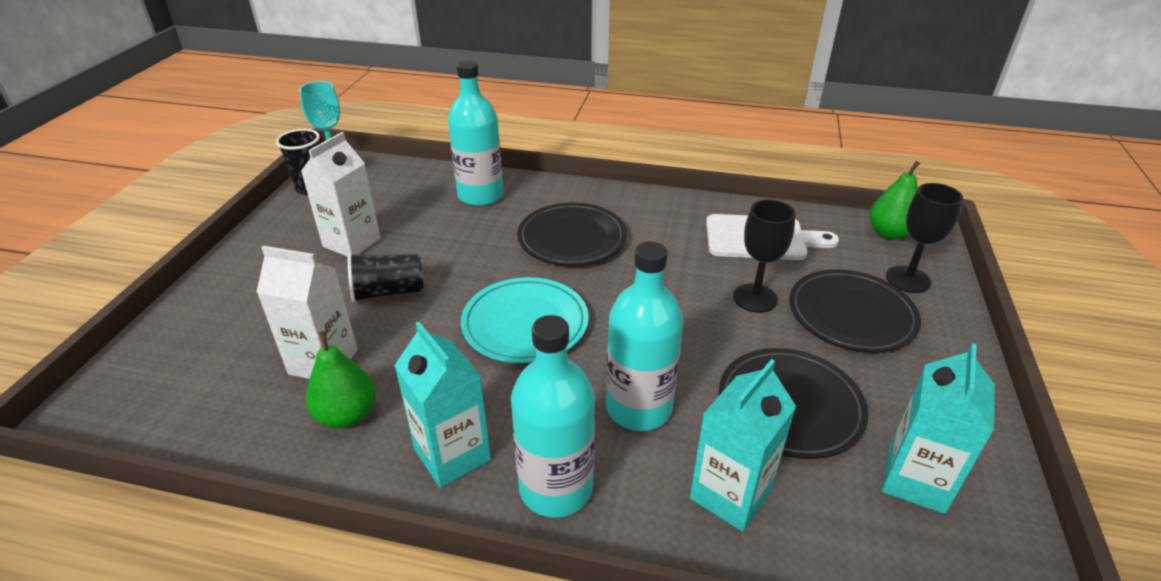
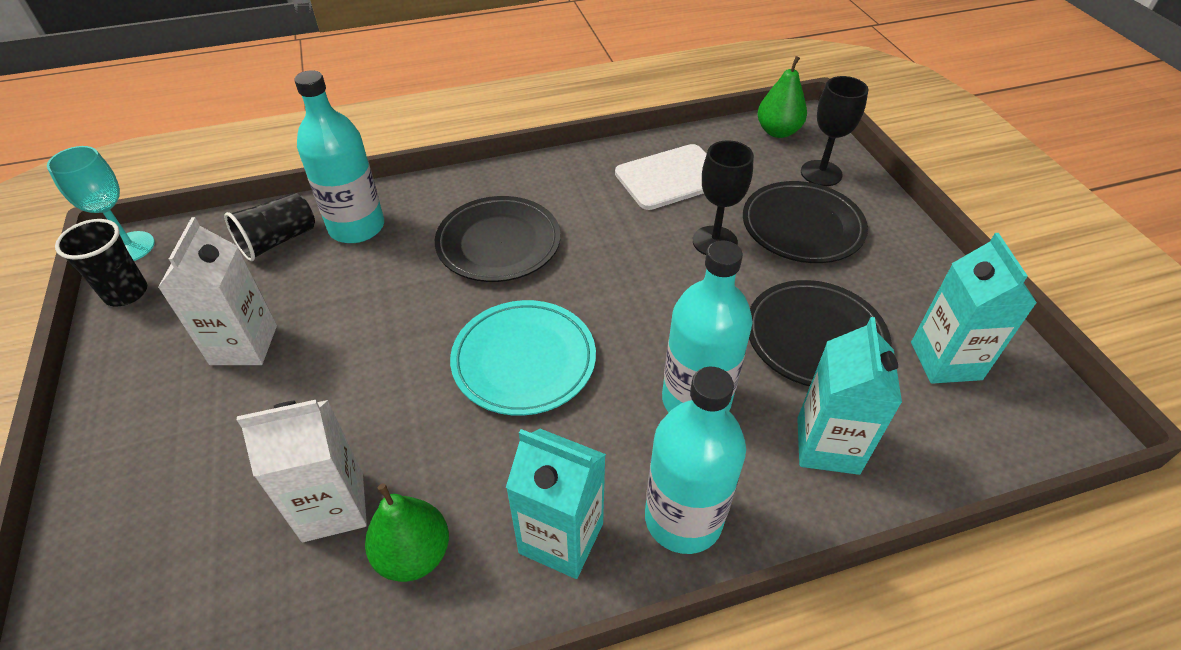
camera: 30 degrees left, 10 degrees up
black cup [348,253,423,303] -> black cup moved to [224,193,315,261]

